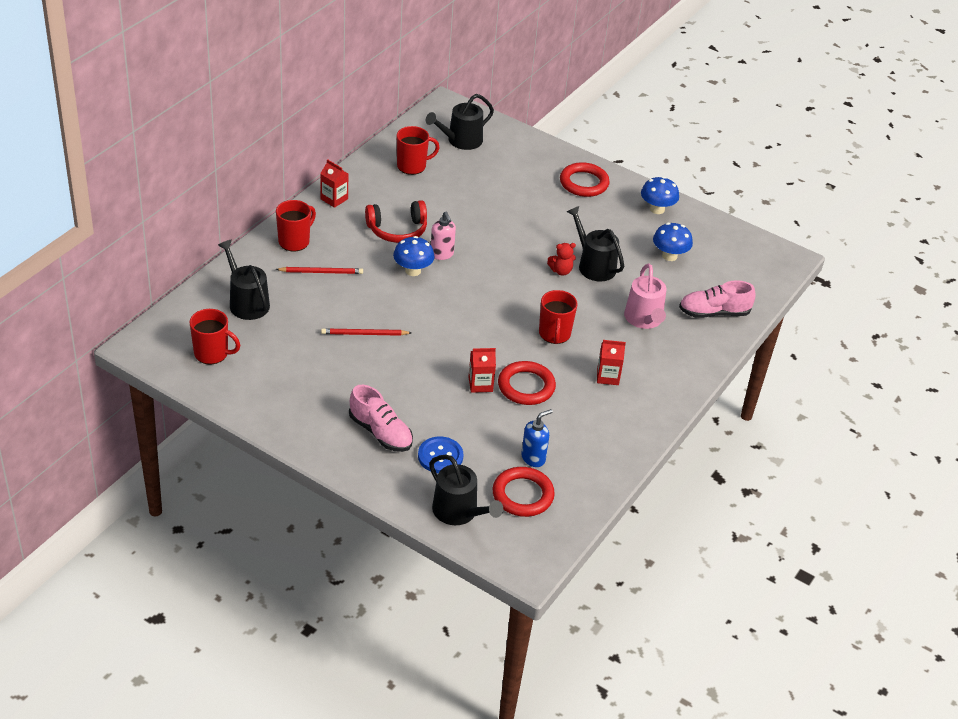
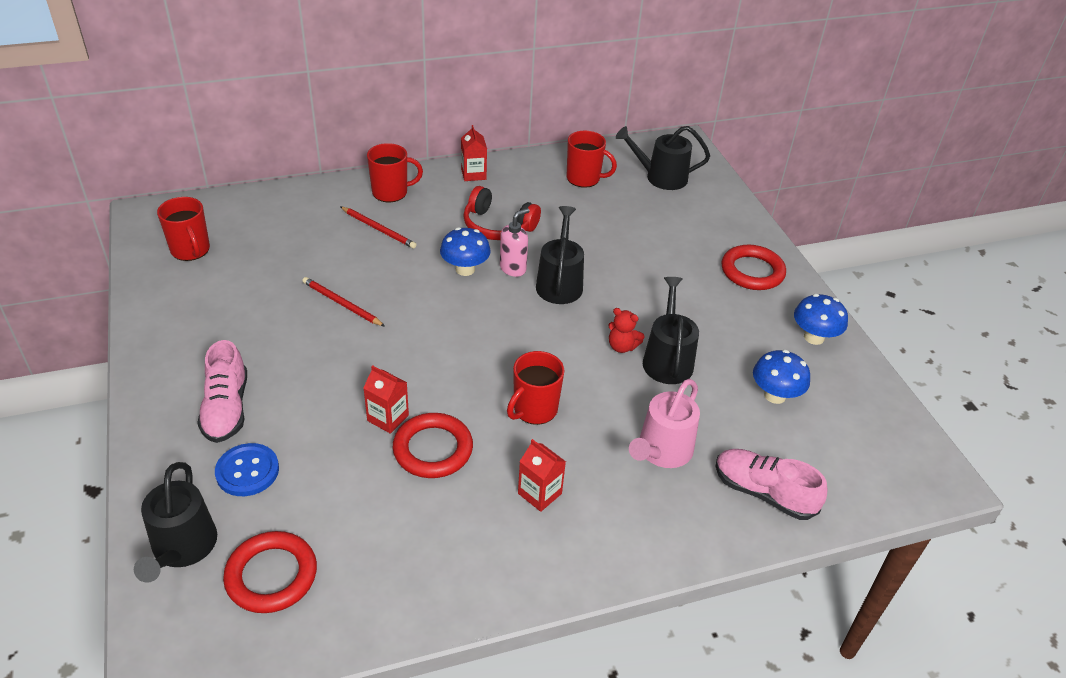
camera: 40 degrees right, 0 degrees up
black watering can [218,240,270,320] -> black watering can moved to [536,206,584,304]
pink soap dispenser [431,212,456,260] -> pink soap dispenser turned 150 degrees counterclockwise [500,208,530,277]
blue soap dispenser [521,409,553,467] -> none

